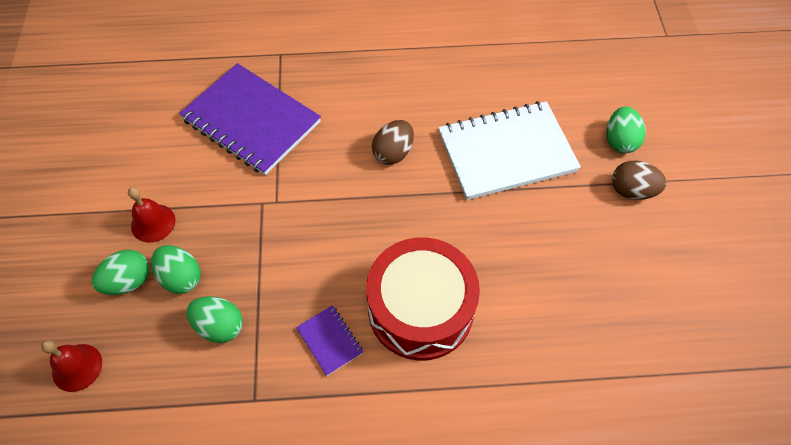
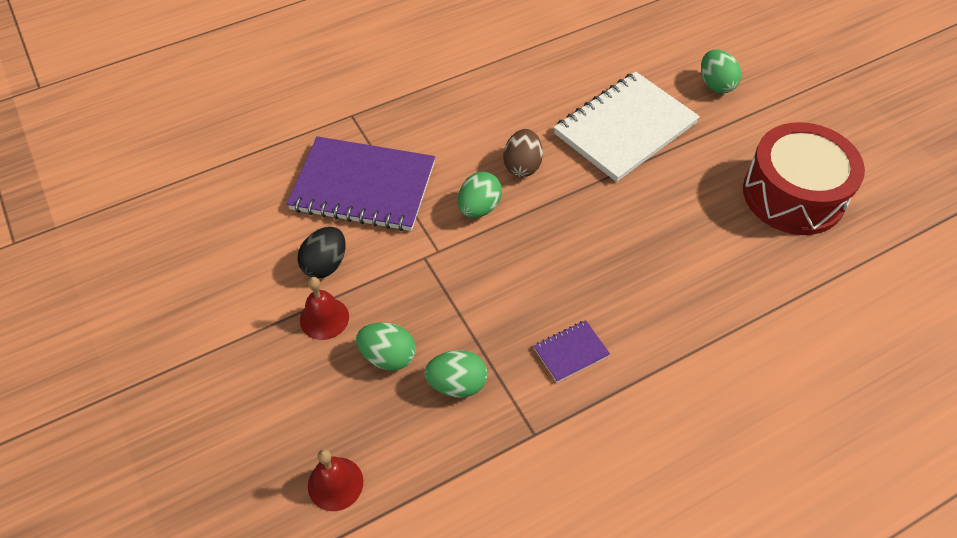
camera: 25 degrees left, 5 degrees down
green egg [92,250,149,295] -> green egg moved to [458,172,502,218]
purple notebook [296,305,364,376] -> purple notebook turned 60 degrees counterclockwise [534,320,610,383]
red drum [366,237,480,361] -> red drum moved to [743,122,865,235]
brown egg [612,160,667,200] -> none
none -> black egg [298,227,346,278]

